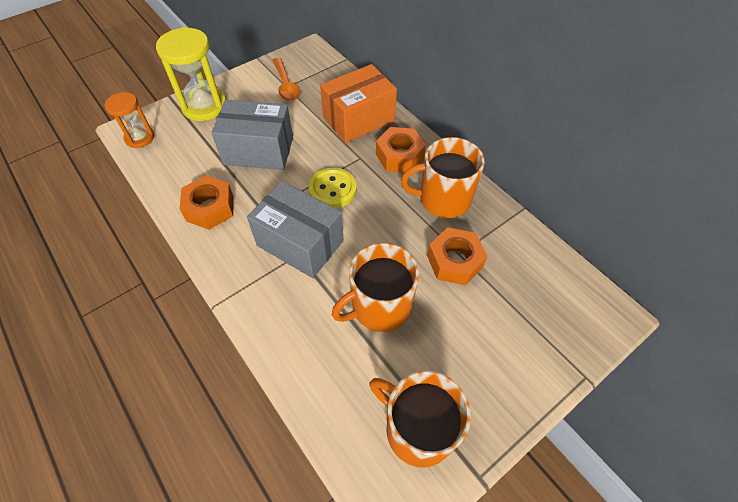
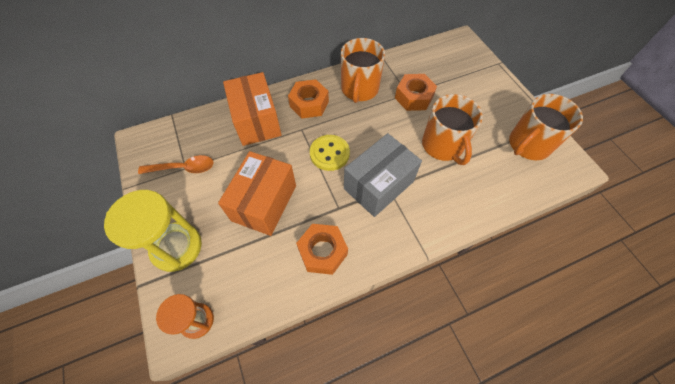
camera: 75 degrees left, 5 degrees up
grey box [211,100,293,170] -> orange box [218,151,296,236]

